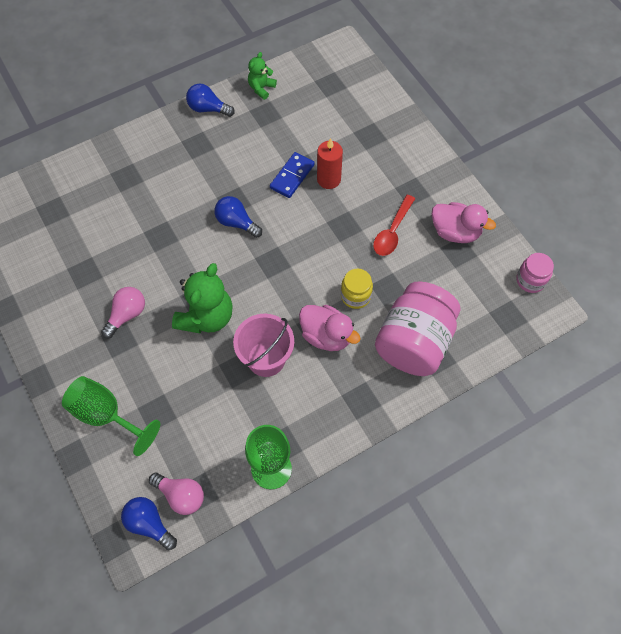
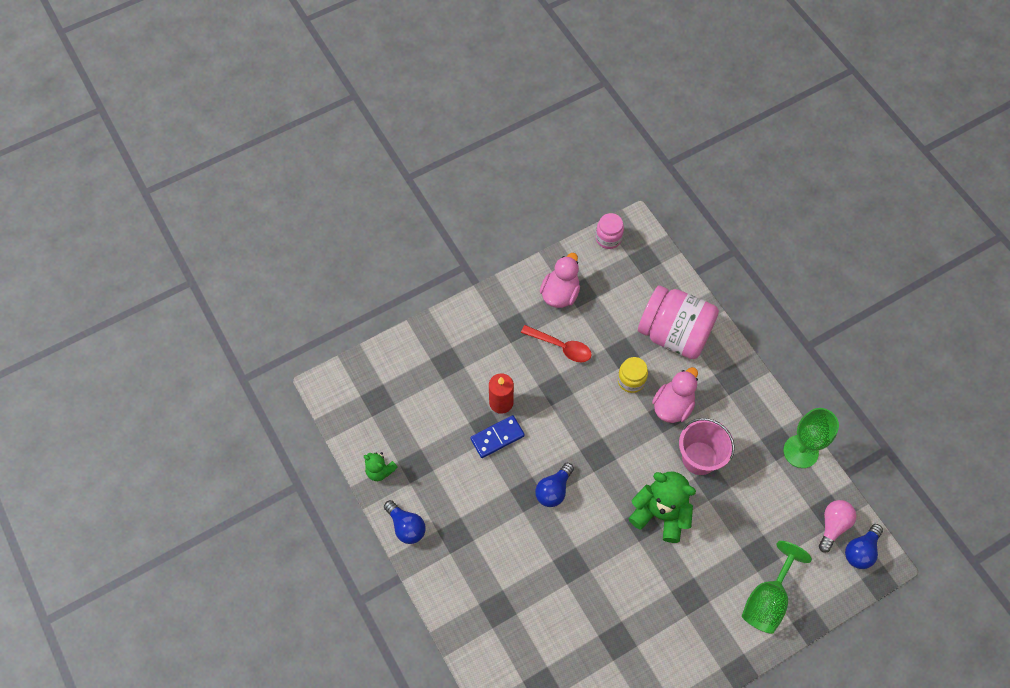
camera: 90 degrees left, 0 degrees up
pink light bulb [101,287,145,338] -> none
blue light bulb [186,84,235,117] -> blue light bulb turned 60 degrees counterclockwise [384,500,426,544]
blue domino [270,152,315,198] -> blue domino turned 60 degrees counterclockwise [470,415,525,458]

